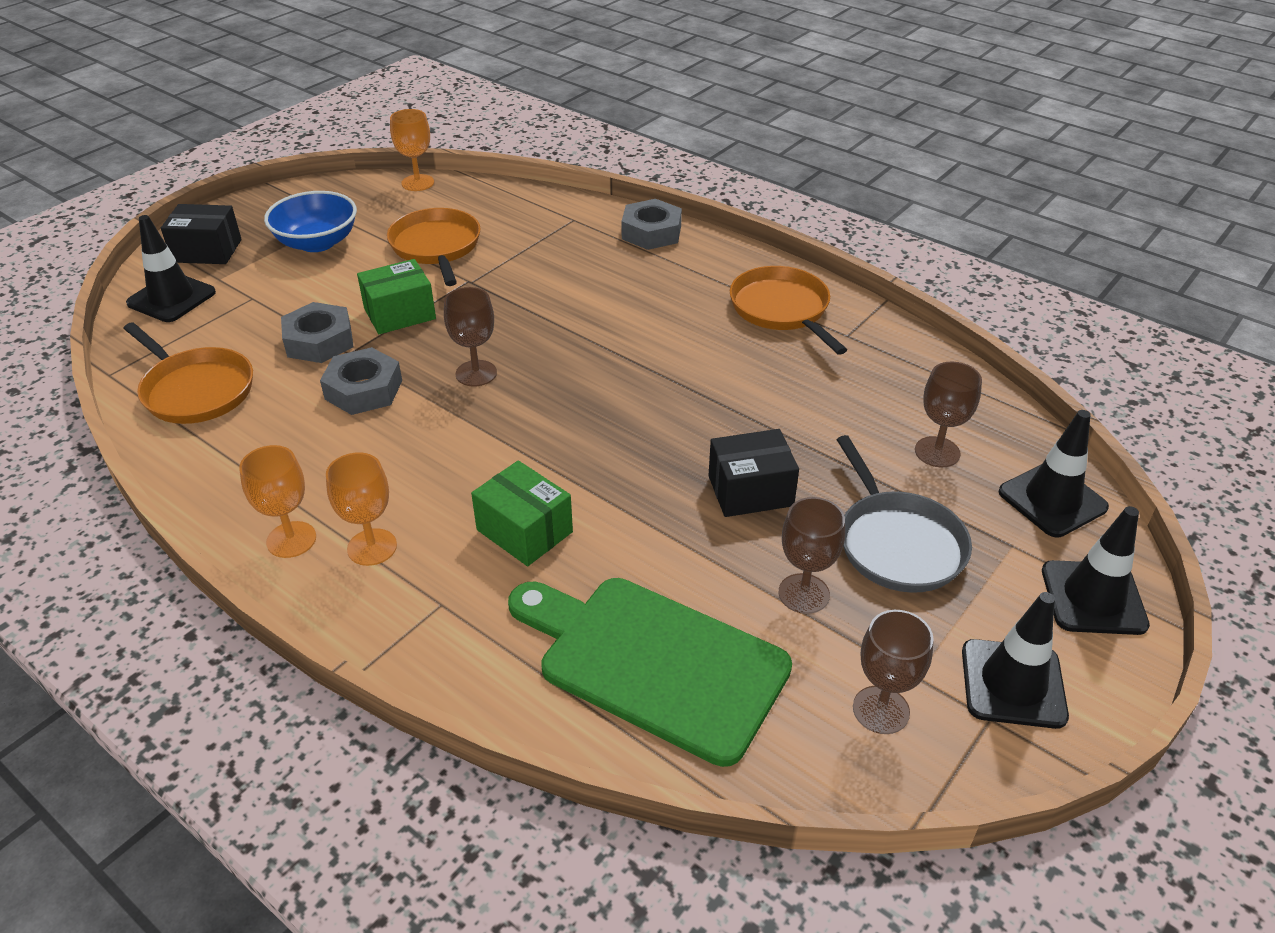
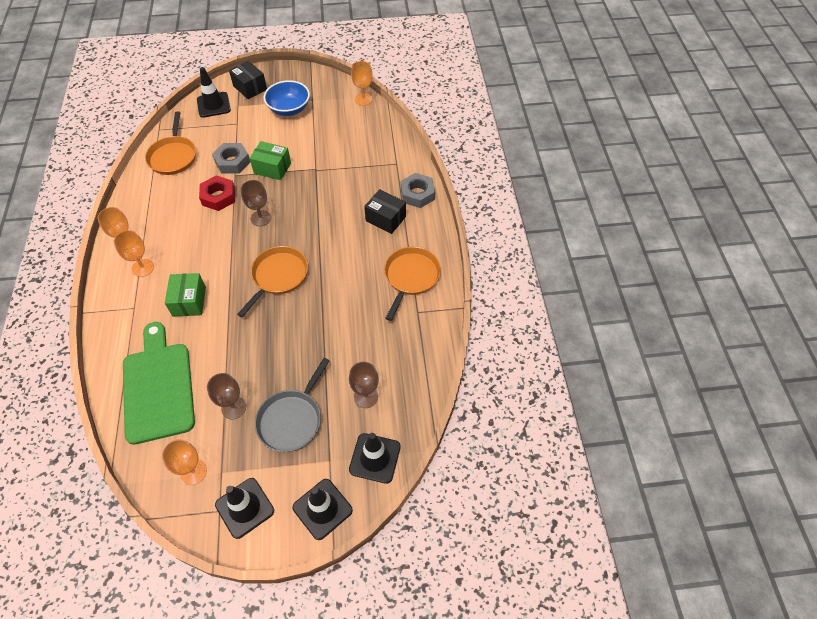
camera: 45 degrees right, 15 degrees up
grey nut [320,347,402,415] -> red nut [199,175,235,211]
orange pan [387,208,481,286] -> orange pan moved to [237,246,308,317]
black box [708,429,799,517] -> black box moved to [364,189,406,234]
brown goblet [853,610,934,734] -> orange goblet [162,439,207,485]

